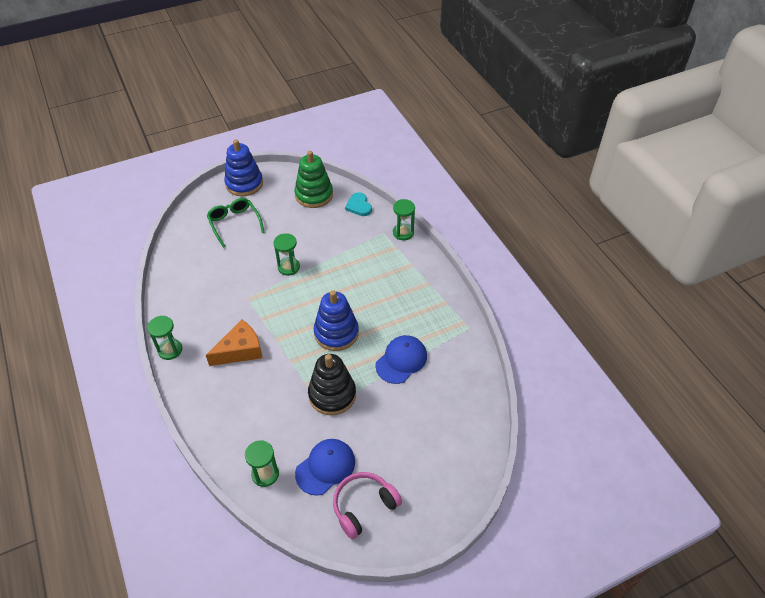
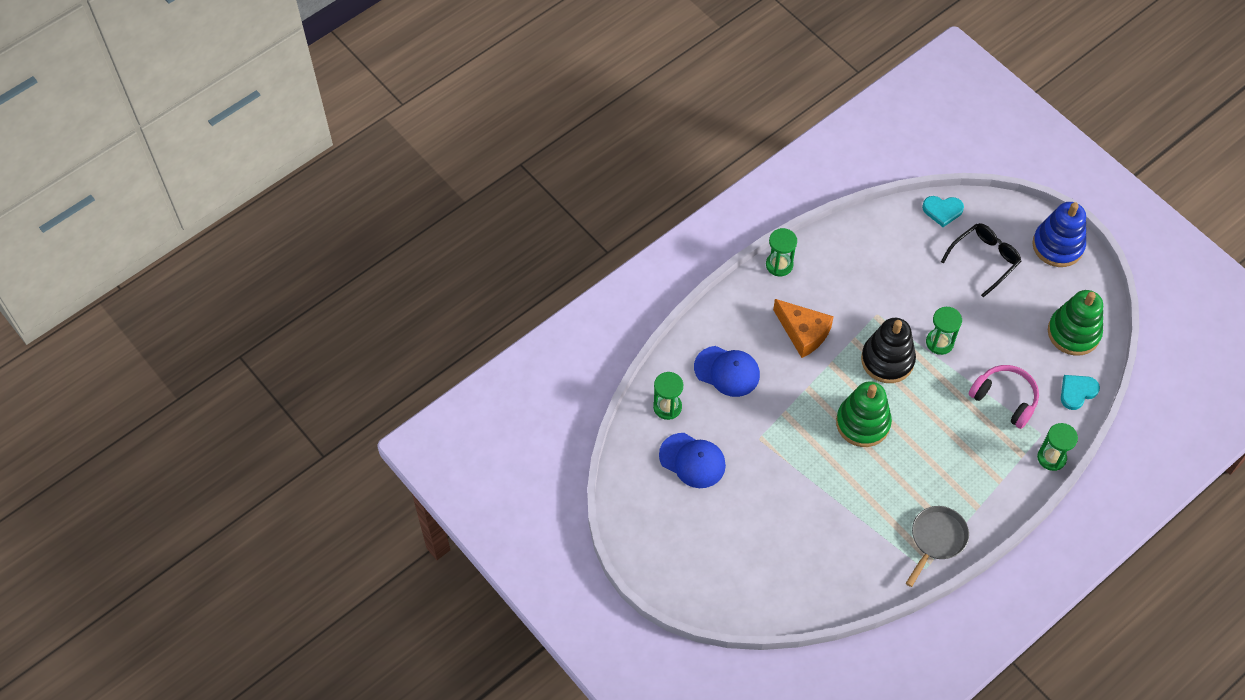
camera: 75 degrees right, 10 degrees up
green glasses [207,198,265,248] -> black glasses [941,223,1021,298]
black stacking toy [308,354,356,415] -> black stacking toy moved to [861,318,916,383]
blue stacking toy [314,290,359,351] -> green stacking toy [836,381,892,447]
pink headphones [333,472,402,539] -> pink headphones moved to [969,365,1039,429]
blue cap [375,335,427,384] -> blue cap moved to [694,346,760,397]
none -> grey pan [906,506,969,587]
none -> turquoise heart [922,196,964,227]

